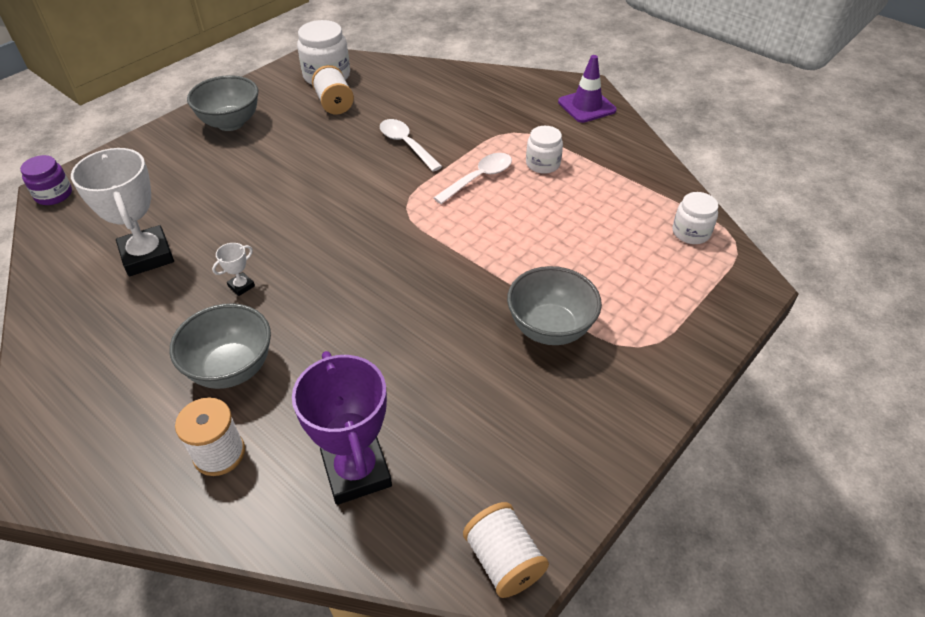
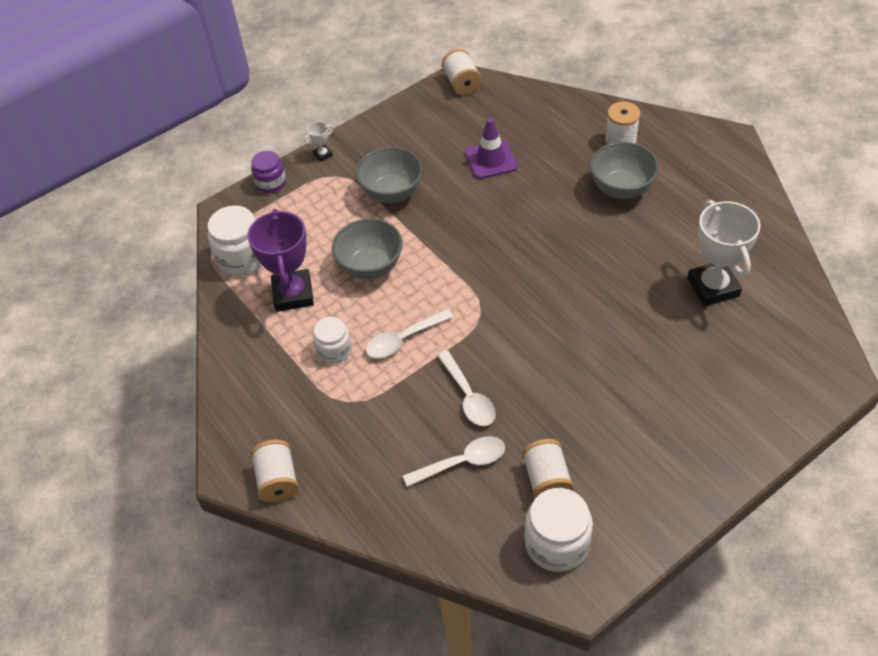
camera: 165 degrees left, 5 degrees up
purple jar [20,155,72,205] -> purple jar moved to [251,151,286,193]
grey bowl [187,75,258,131] -> grey bowl moved to [332,219,403,279]
white trophy [212,243,255,296] -> white trophy moved to [304,122,334,162]
purple trophy [292,351,392,505] -> purple trophy moved to [247,209,314,312]
purple traffic cone [558,55,617,123] -> purple traffic cone moved to [465,118,517,179]
white jar [673,192,718,244] -> white jar [208,205,262,276], size x1.58
none -> white spool [251,440,299,502]
none -> white spoon [403,436,505,487]

